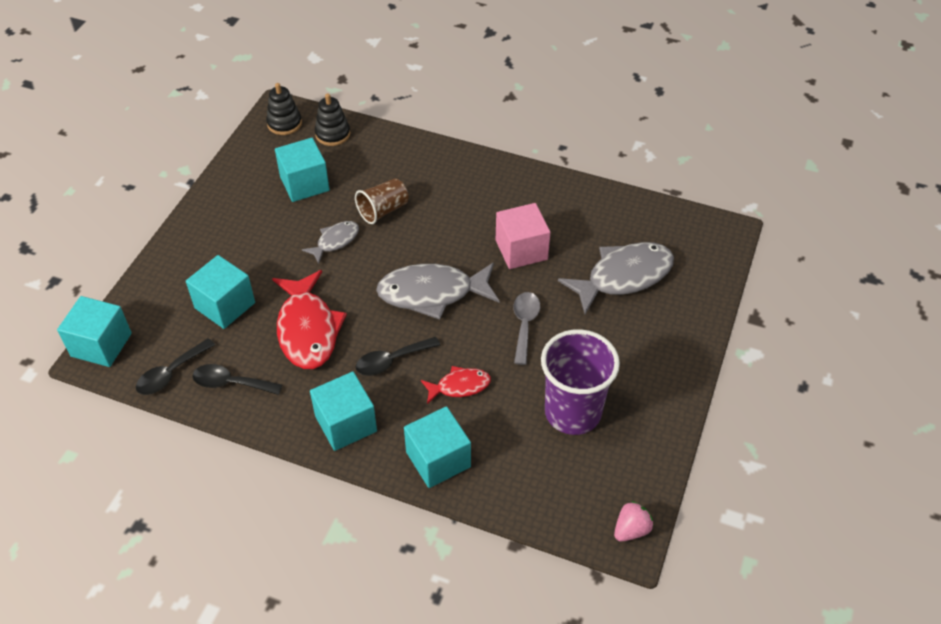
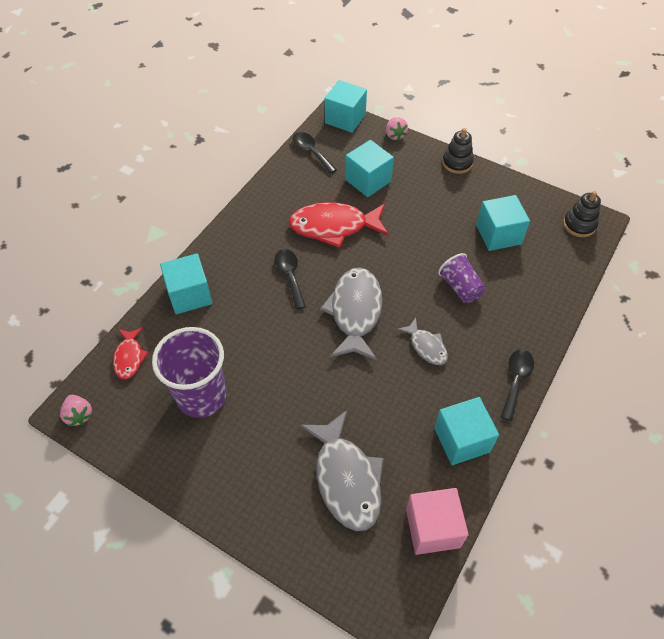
camera: 100 degrees right, 5 degrees up
black spoon [192,364,282,395] -> black spoon moved to [501,349,534,421]
grey fish [302,221,359,264] -> grey fish moved to [397,318,448,365]
turquoise cube [310,372,377,451] -> turquoise cube moved to [434,397,499,465]
black stacking toy [315,94,350,146] -> black stacking toy moved to [442,128,474,174]
brown cup [355,178,408,224] -> purple cup [438,253,486,303]
red fish [421,366,491,404] -> red fish moved to [113,328,149,379]
pink cube [496,203,550,269] -> pink cube moved to [406,488,469,555]
grey spoon [513,292,540,365] -> none
none -> pink strawberry [386,117,408,141]

